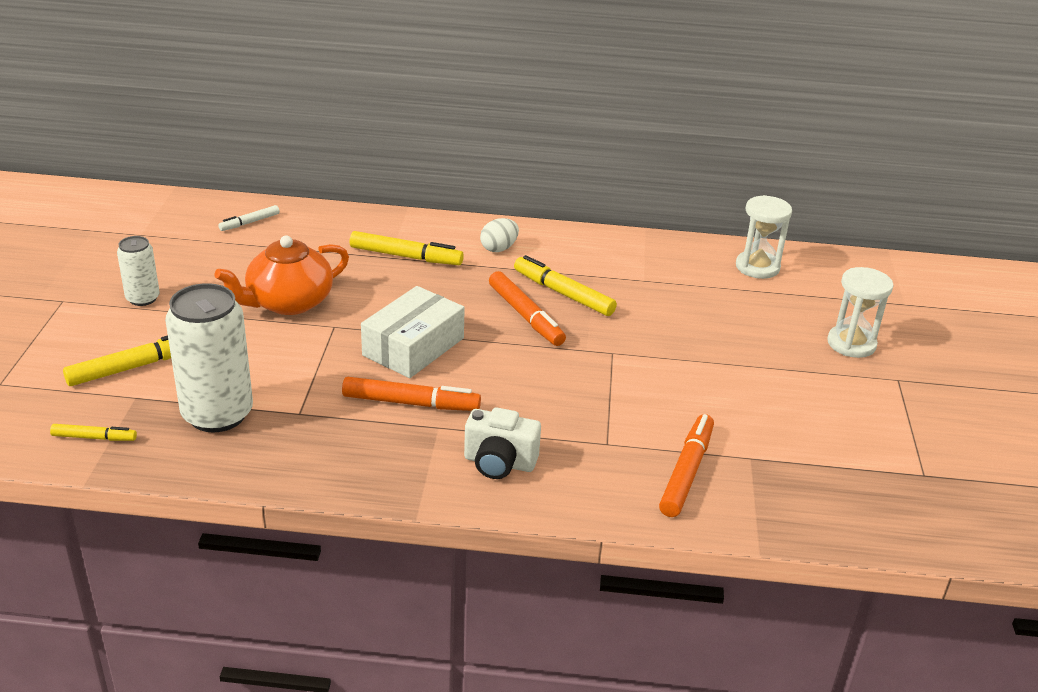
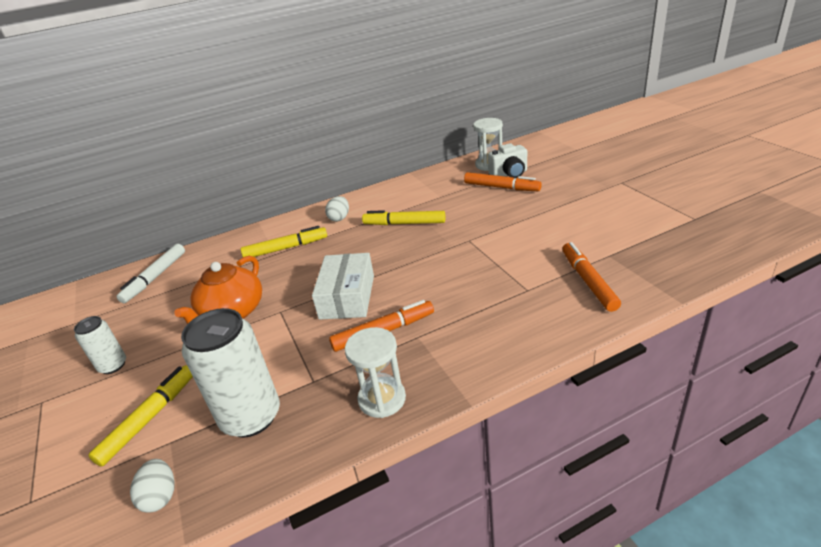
camera: 25 degrees left, 0 degrees up
yellow marker [50,424,137,441] -> white egg [130,459,175,513]
white marker [218,205,280,231] -> white marker [117,244,185,303], size x1.74
white camera [464,407,541,479] -> white camera moved to [488,143,527,178]
orange marker [489,271,566,346] -> orange marker moved to [464,172,542,191]
white hourglass [827,267,894,358] -> white hourglass moved to [345,327,406,418]

